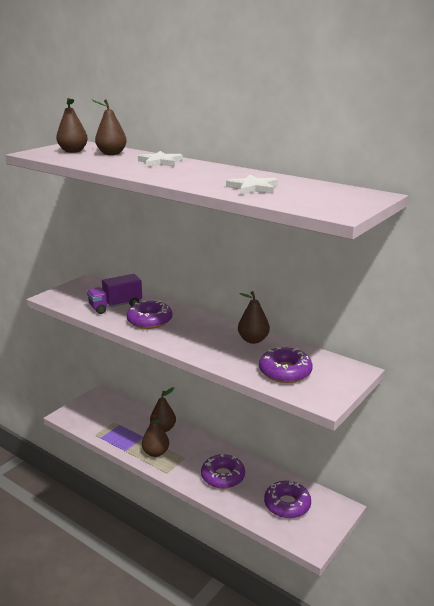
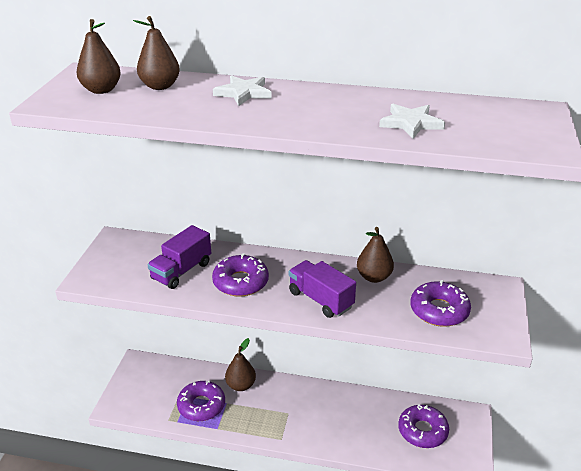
camera: 25 degrees left, 10 degrees up
brown pear [142,415,169,457] -> none
purple donut [201,454,245,489] -> purple donut moved to [177,381,225,421]
none -> purple truck [289,260,356,318]

